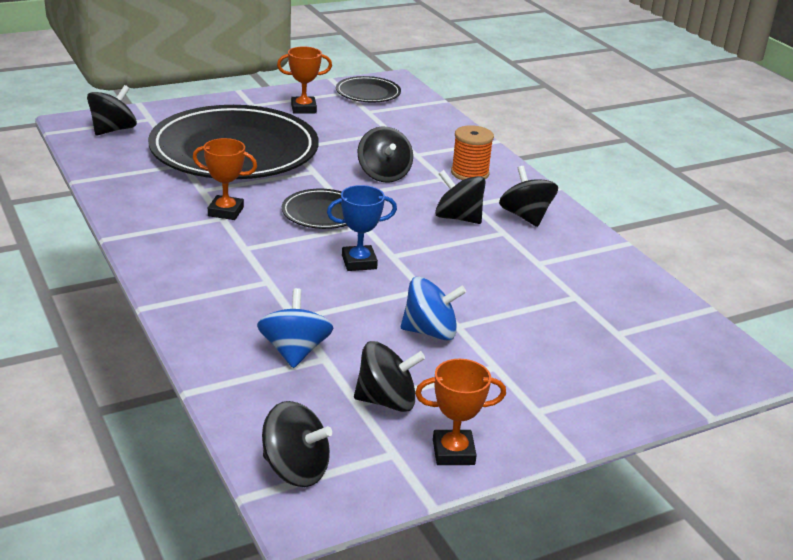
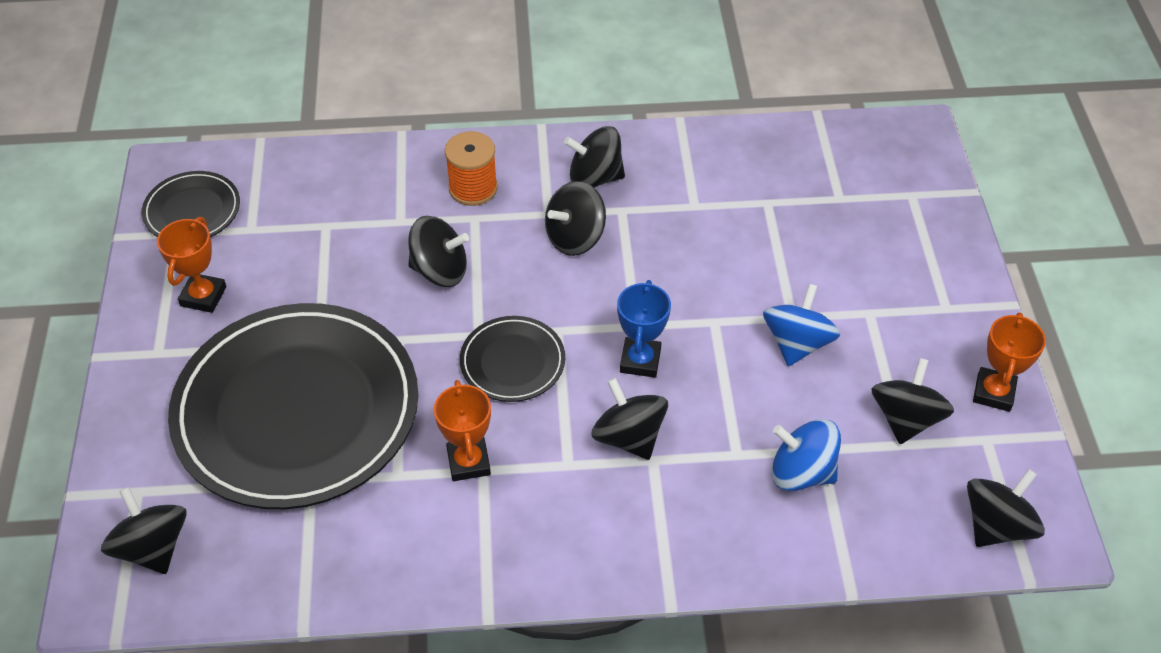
camera: 65 degrees left, 20 degrees up
orange trophy [193,138,257,220] -> orange trophy turned 45 degrees counterclockwise [434,380,491,481]
none -> black spinning top [591,378,668,460]

